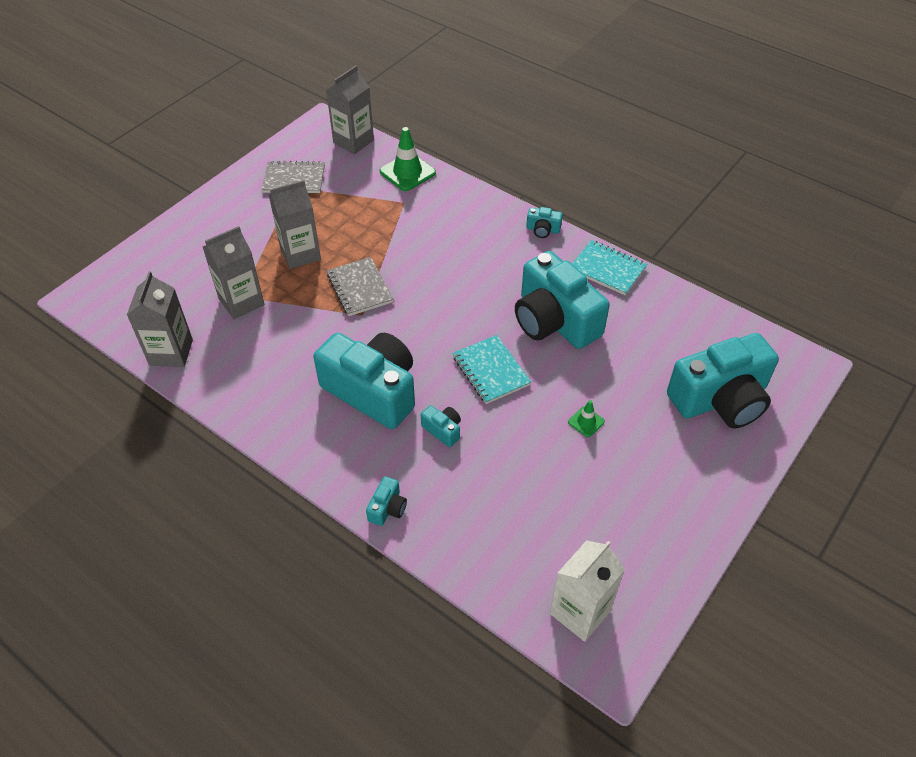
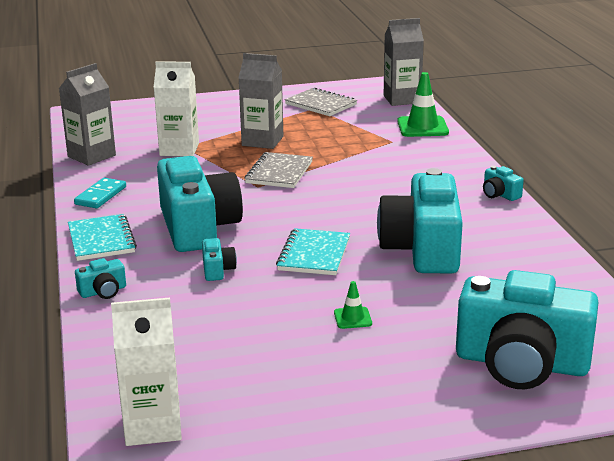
camera: 40 degrees right, 25 degrees down
grey carton [203,226,265,319] -> white carton [153,61,199,156]
turquoise notebook [572,240,647,295] -> turquoise notebook moved to [68,214,137,261]
none -> turquoise domino [74,178,126,208]

